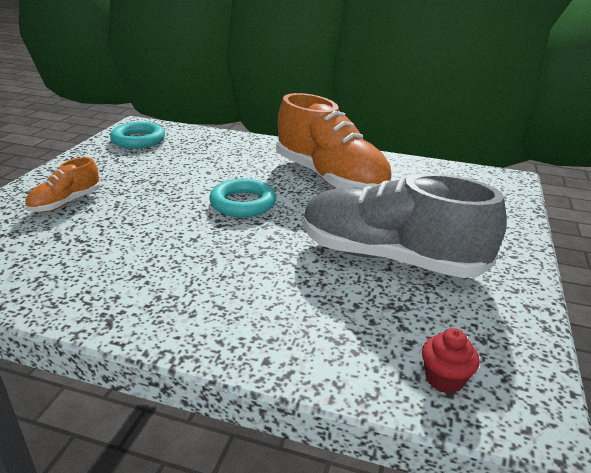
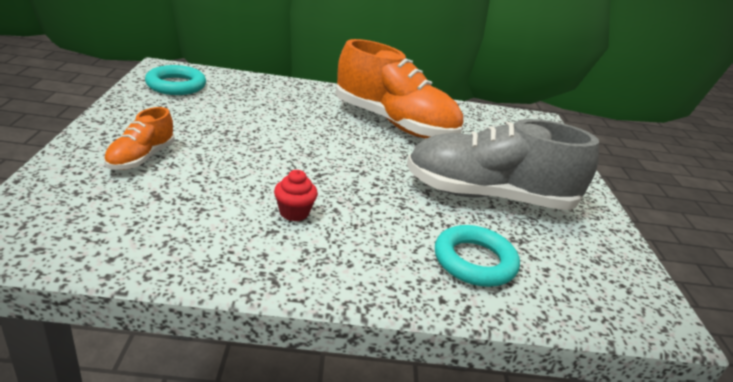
camera: 20 degrees left, 0 degrees up
turquoise ring [209,178,276,217] -> turquoise ring moved to [435,225,520,287]
red cupcake [422,328,480,394] -> red cupcake moved to [274,170,318,221]

